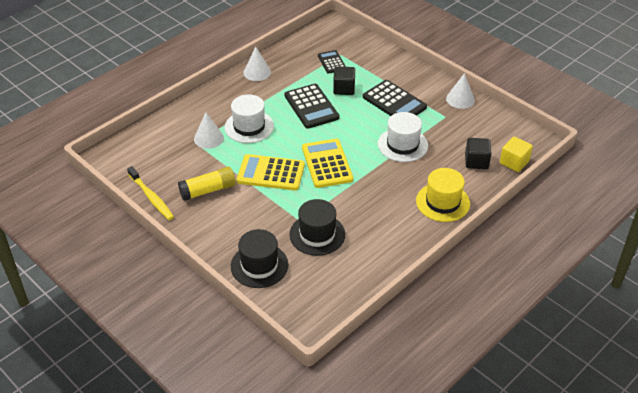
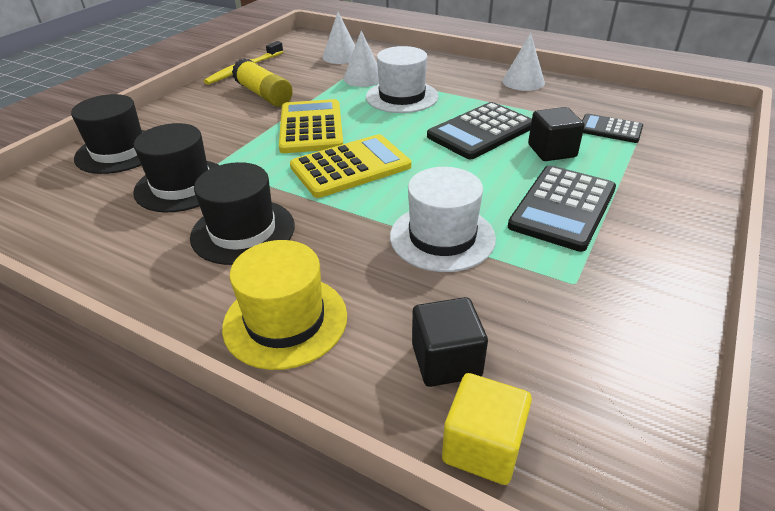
camera: 75 degrees right, 5 degrees down
black calculator [318,50,346,74] -> black calculator turned 120 degrees counterclockwise [582,113,643,143]
white cone [446,73,475,109] -> white cone moved to [323,12,355,64]
none -> black hat [190,162,295,265]

